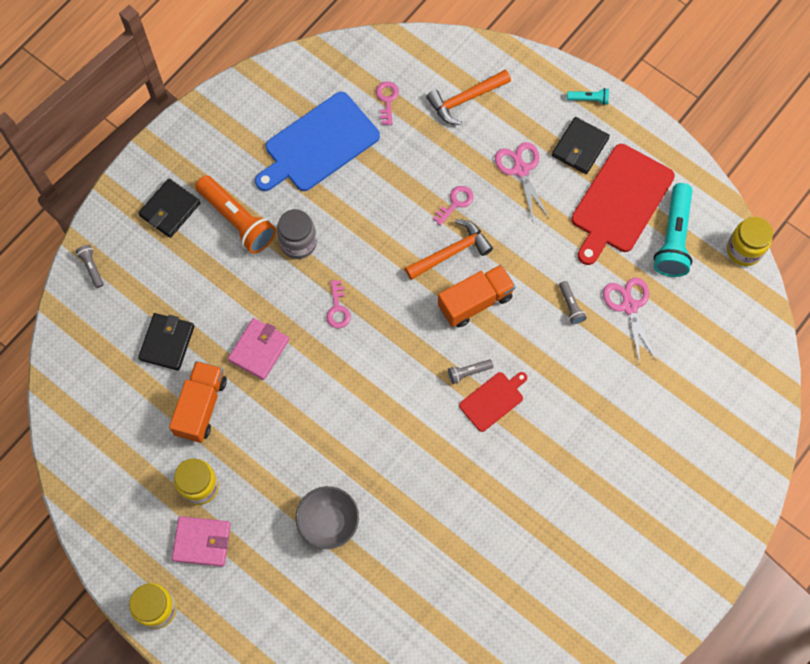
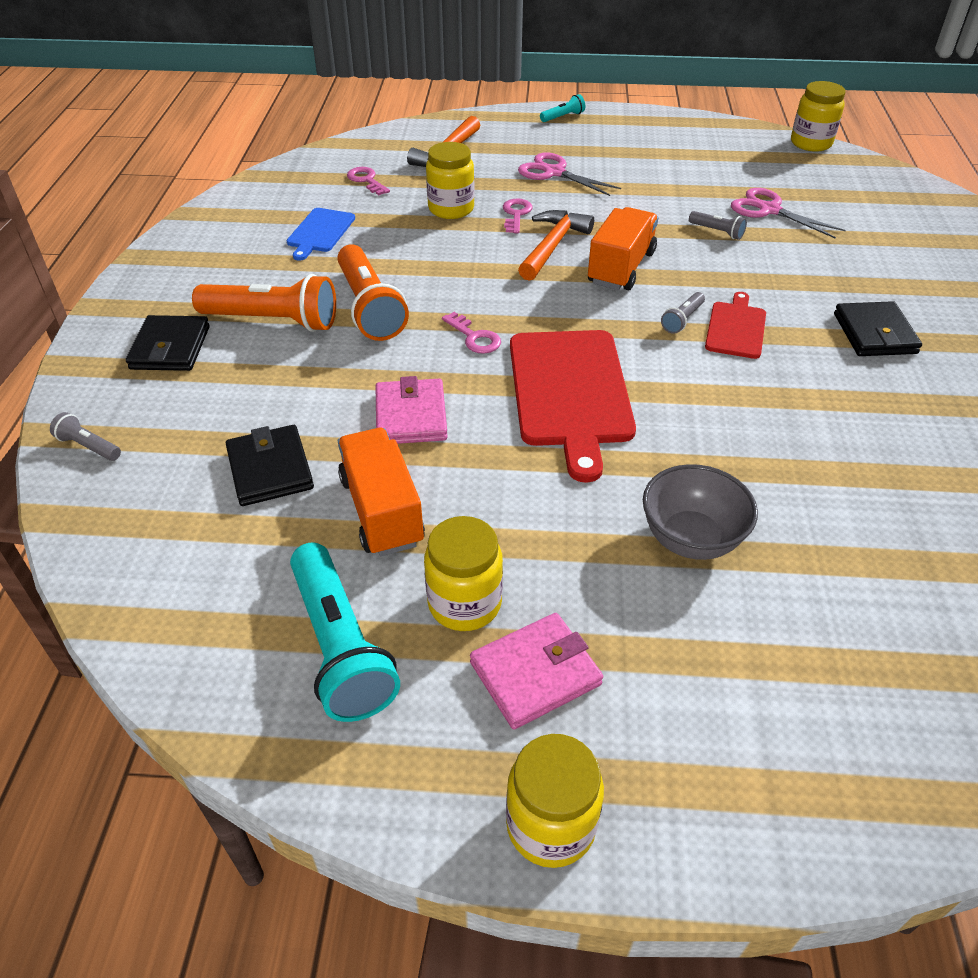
camera: 35 degrees left, 25 degrees down
blue cutting board [255,92,380,191] -> blue cutting board [287,208,355,261], size x0.53
grey jar [277,209,317,259] -> orange flashlight [337,244,409,341]
black wallet [552,117,610,174] -> black wallet moved to [834,301,922,356]
red cutting board [571,144,675,265] -> red cutting board moved to [510,330,636,483]
turquoise flashlight [654,183,693,277] -> turquoise flashlight moved to [290,543,400,722]
none -> yellow jar [426,142,475,219]

